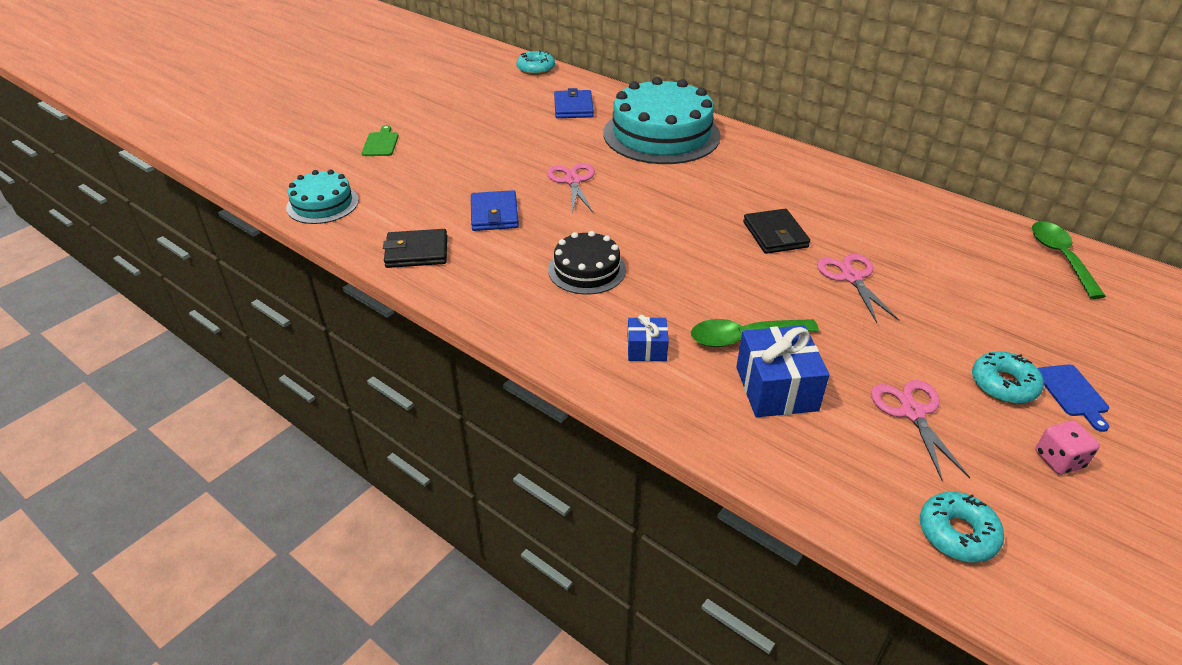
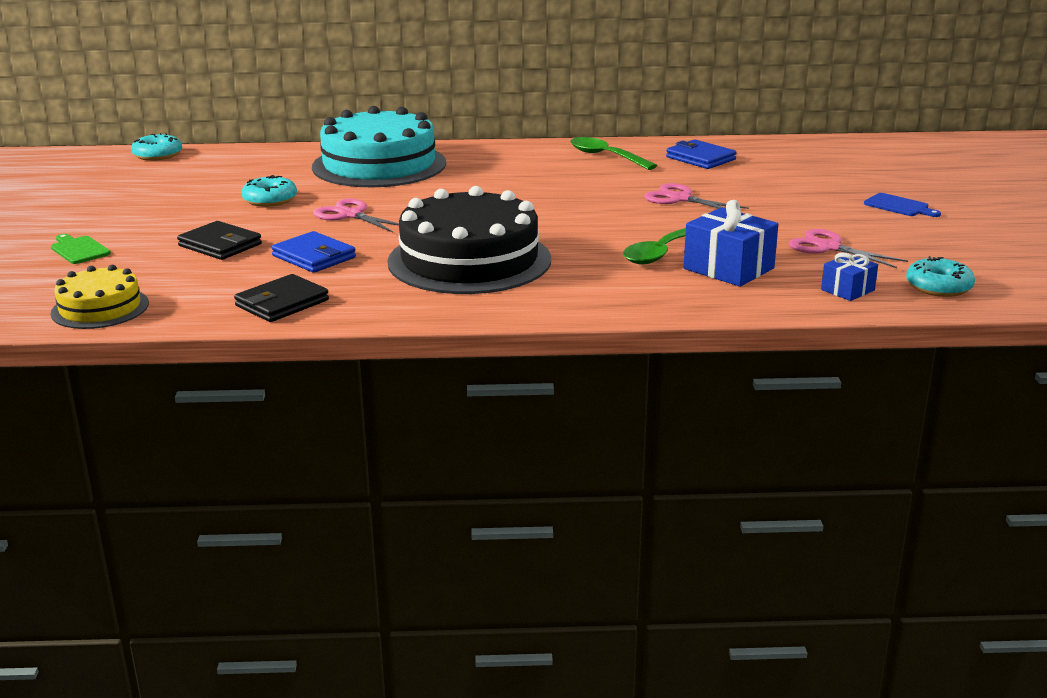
camera: 40 degrees left, 15 degrees down
turquoise cake [286,170,359,224] -> yellow cake [51,265,149,329]
black cake [548,231,626,295] -> black cake [387,186,551,294], size x1.89
blue wallet [554,88,594,118] -> blue wallet moved to [666,139,737,169]
blue gift [627,315,669,361] -> blue gift moved to [821,253,878,301]
black wallet [743,209,810,254] -> black wallet moved to [177,221,262,260]
turquoise donut [972,352,1044,404] -> turquoise donut moved to [242,175,297,207]
green spoon [1032,221,1106,299] -> green spoon moved to [570,137,657,170]
pink dice [1036,421,1100,475] -> none

